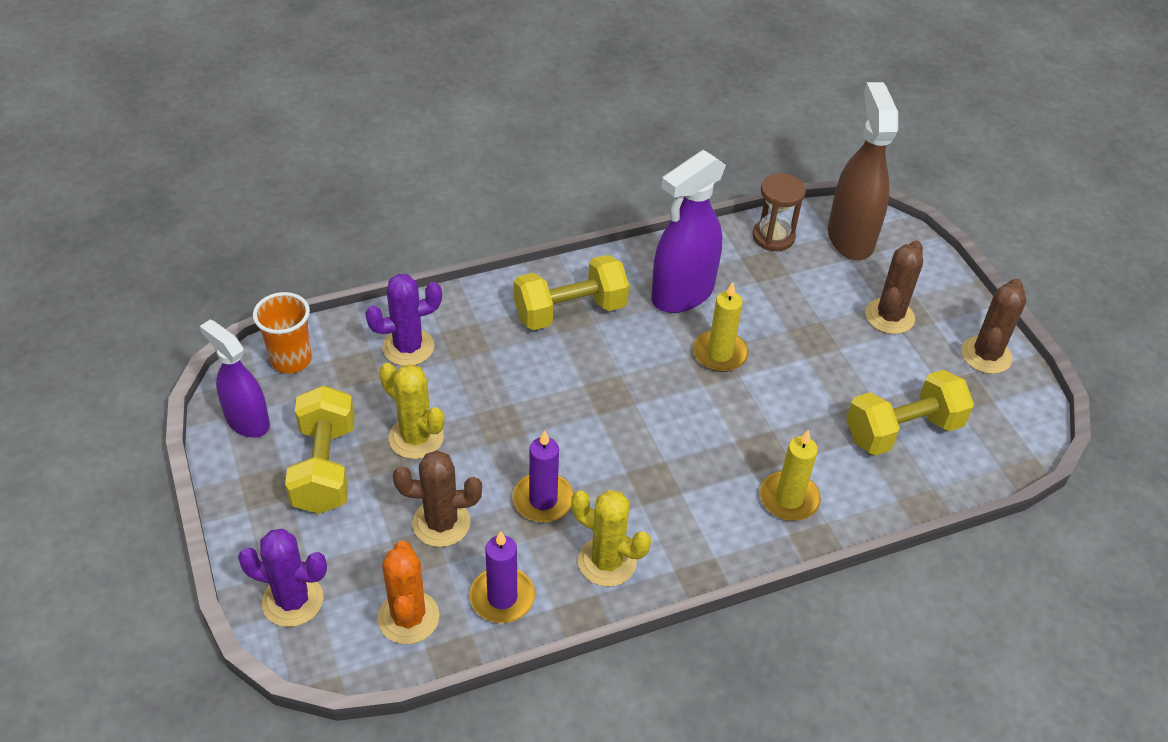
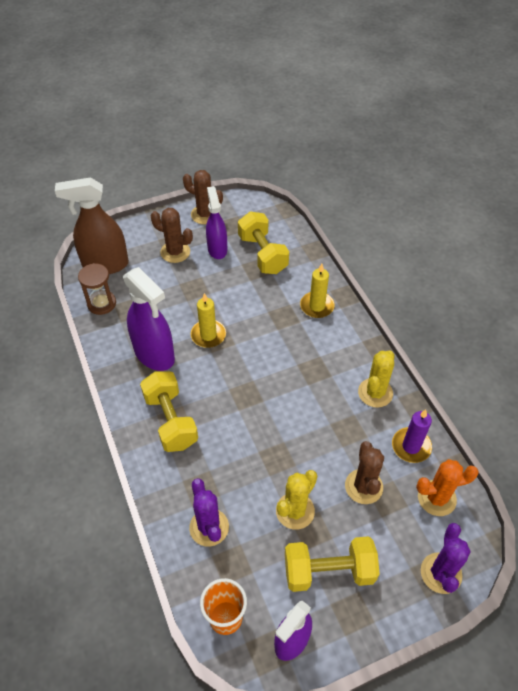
camera: 90 degrees left, 5 degrees up
purple candle [513,430,574,522] -> none
none -> purple spray bottle [206,186,227,259]

